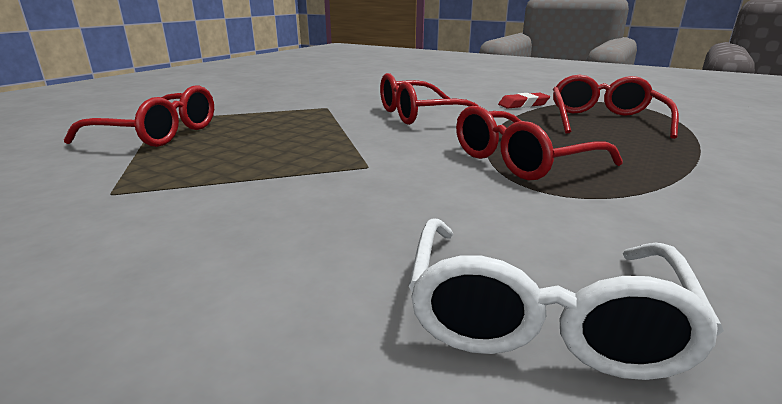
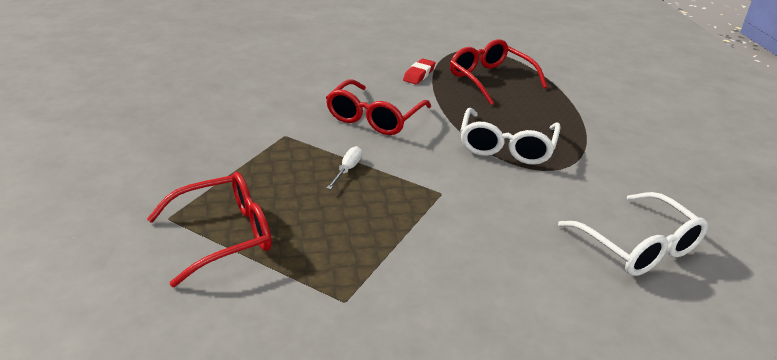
camera: 45 degrees left, 10 degrees up
red glasses [456,106,623,180] -> white glasses [460,108,561,165]
none -> white screwdriver [327,146,362,190]

